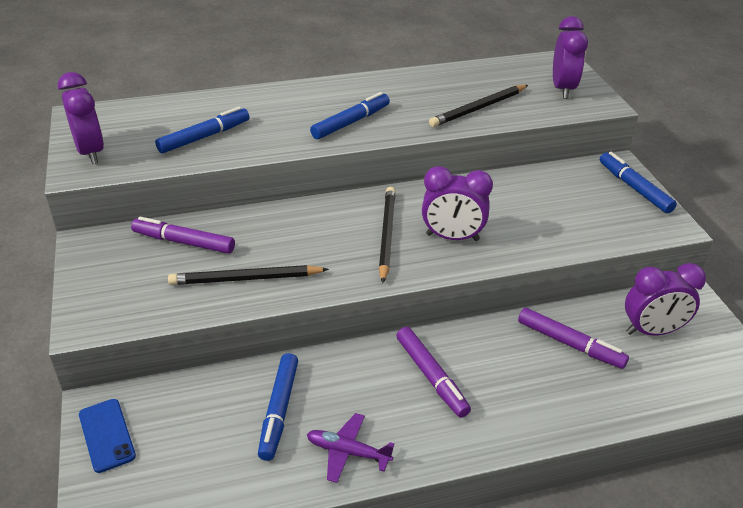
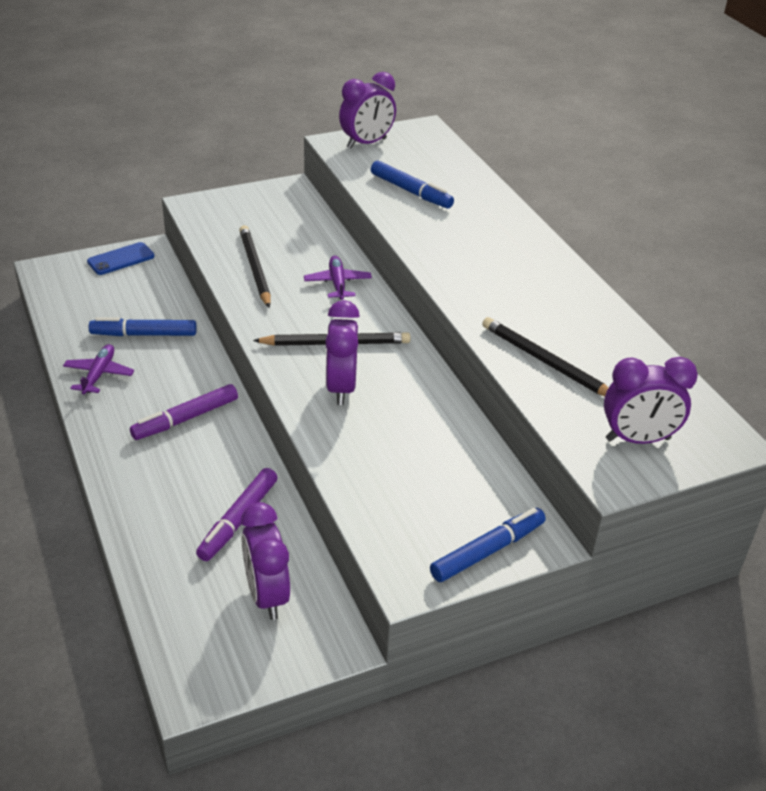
camera: 80 degrees right, 0 degrees up
purple marker [131,217,235,254] -> none
blue marker [310,92,390,139] -> none
none -> purple plane [304,255,372,300]

